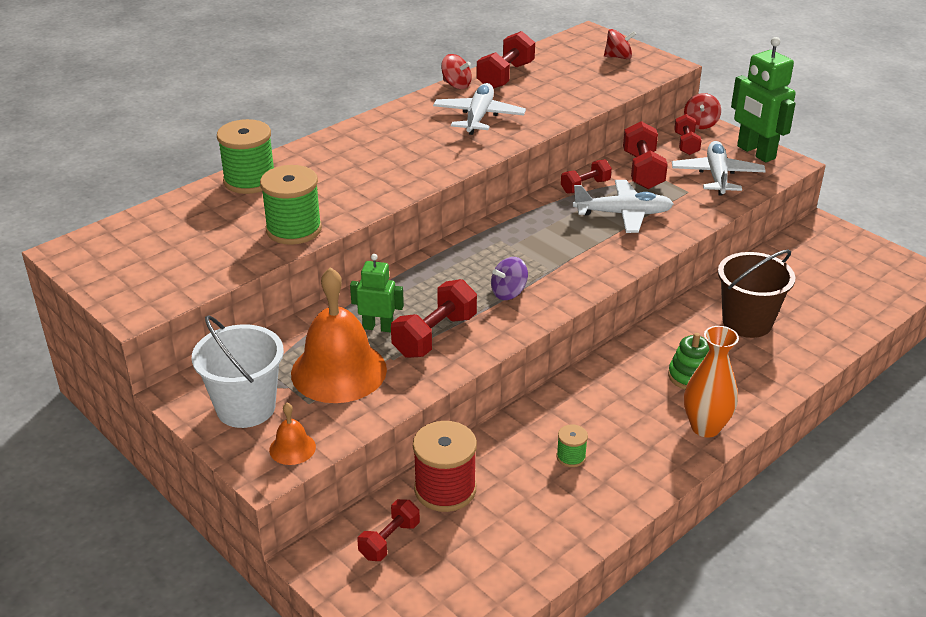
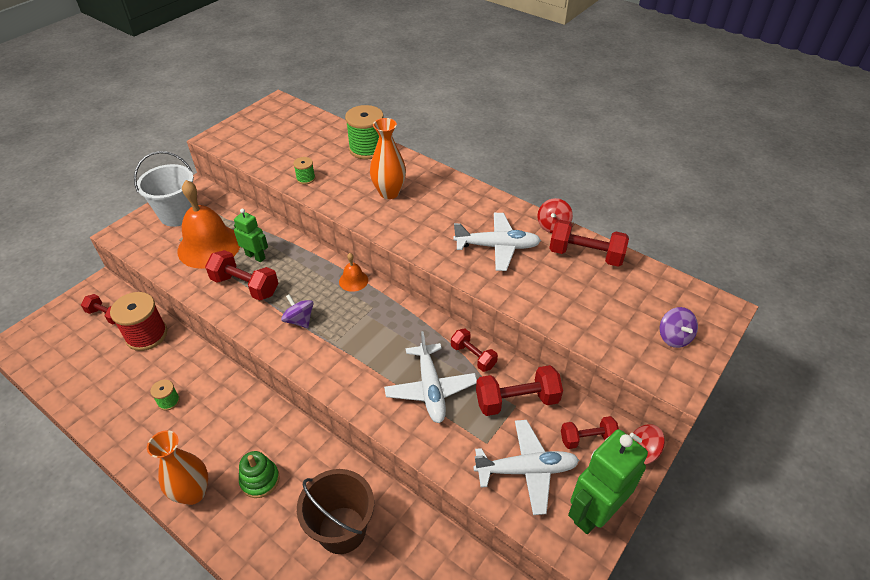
camera: 80 degrees right, 10 degrees up
green spool [260,165,322,245] -> green spool [293,157,315,184], size x0.49
orange bell [269,403,316,465] -> orange bell moved to [339,253,368,292]
green robot [350,254,404,332] -> green robot turned 60 degrees counterclockwise [234,209,268,262]
red spinning top [604,29,636,59] -> purple spinning top [660,307,698,348]
none -> orange vase [370,118,406,199]

